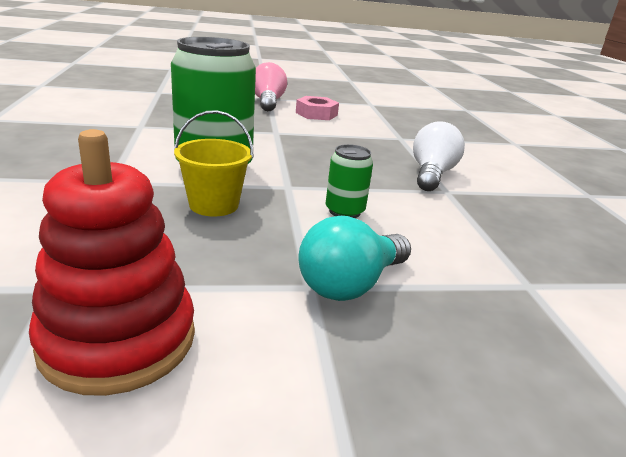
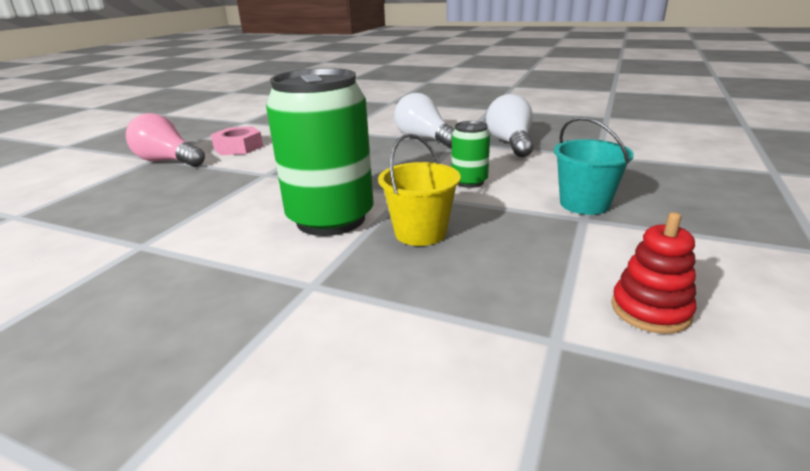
camera: 55 degrees left, 0 degrees up
red stacking toy [29,129,195,396] -> red stacking toy [611,212,696,334], size x0.55
turquoise light bulb [299,216,411,301] -> turquoise bucket [554,117,634,215]
none -> white light bulb [486,94,534,157]

